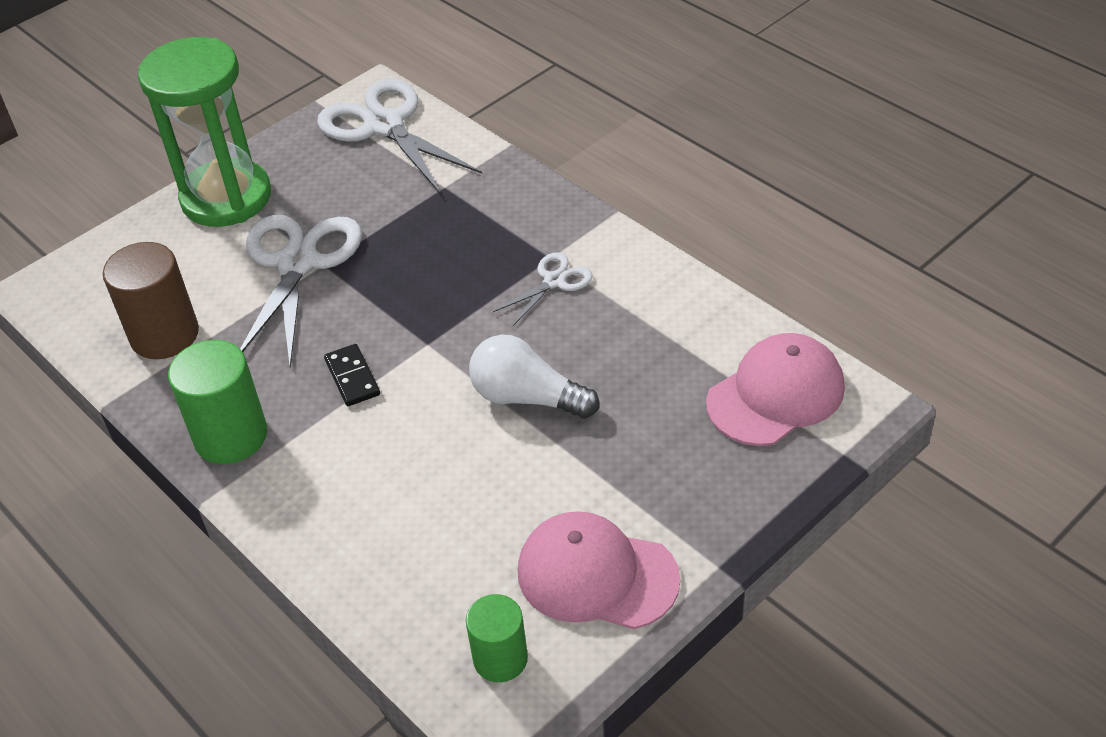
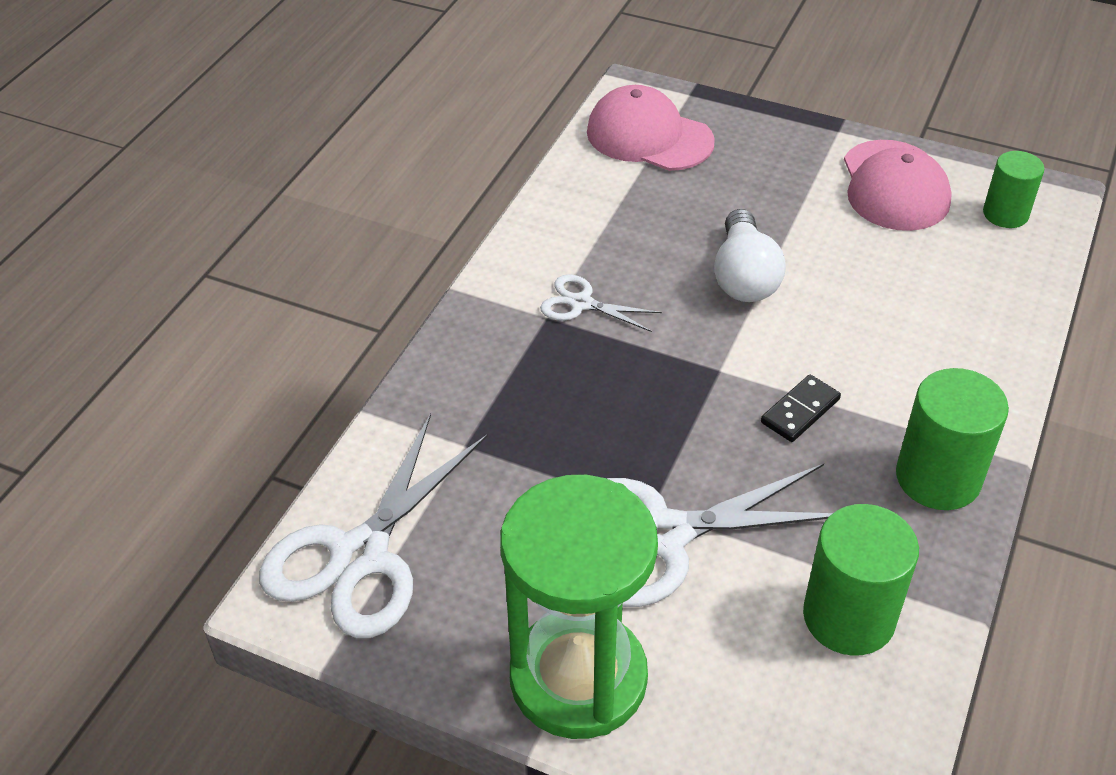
camera: 115 degrees left, 0 degrees up
brown cylinder [103,242,199,359] -> green cylinder [803,504,919,656]

